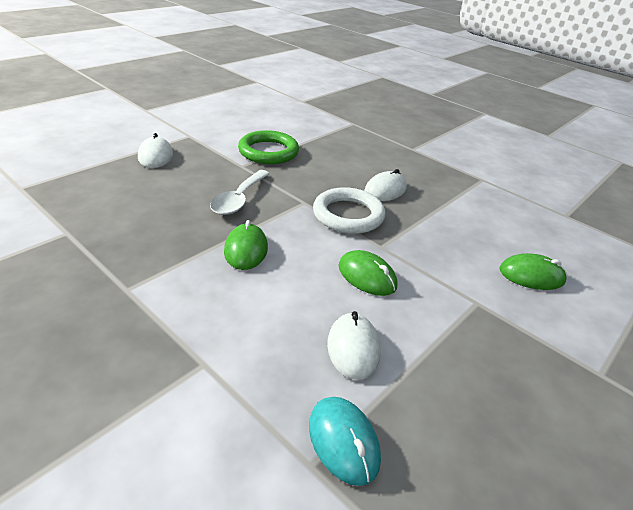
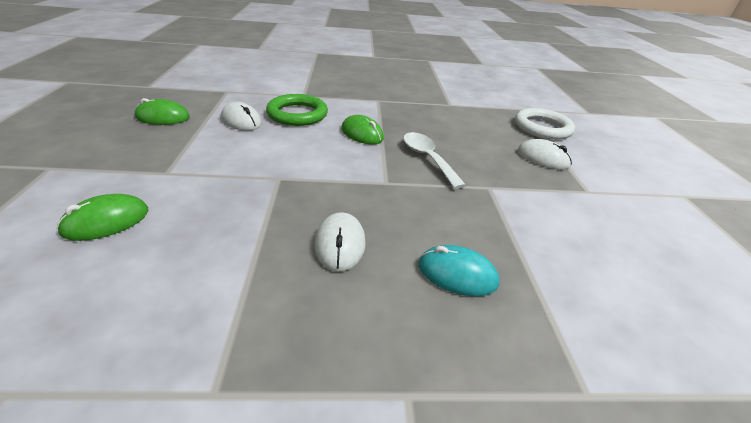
camera: 135 degrees right, 0 degrees up
green ring [238,130,299,164] -> green ring moved to [266,94,328,126]
turquoise mouse [309,397,381,486] -> turquoise mouse moved to [418,245,500,296]
white ring [313,187,385,234] -> white ring moved to [515,108,575,140]
green mouse [338,250,398,296] -> green mouse moved to [135,98,190,125]

